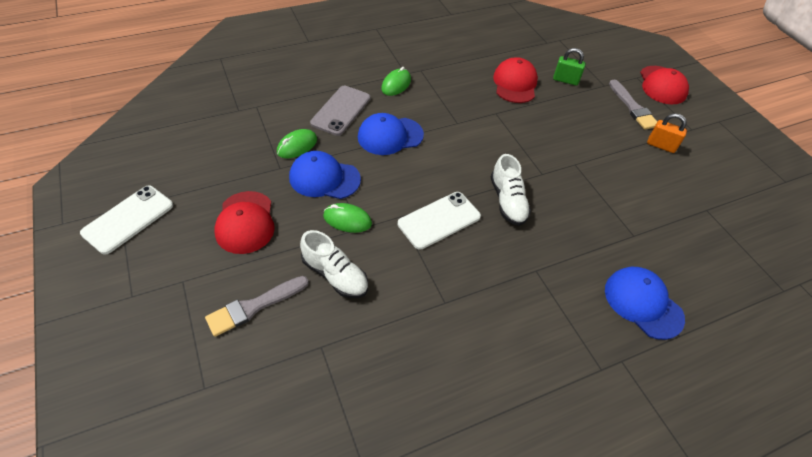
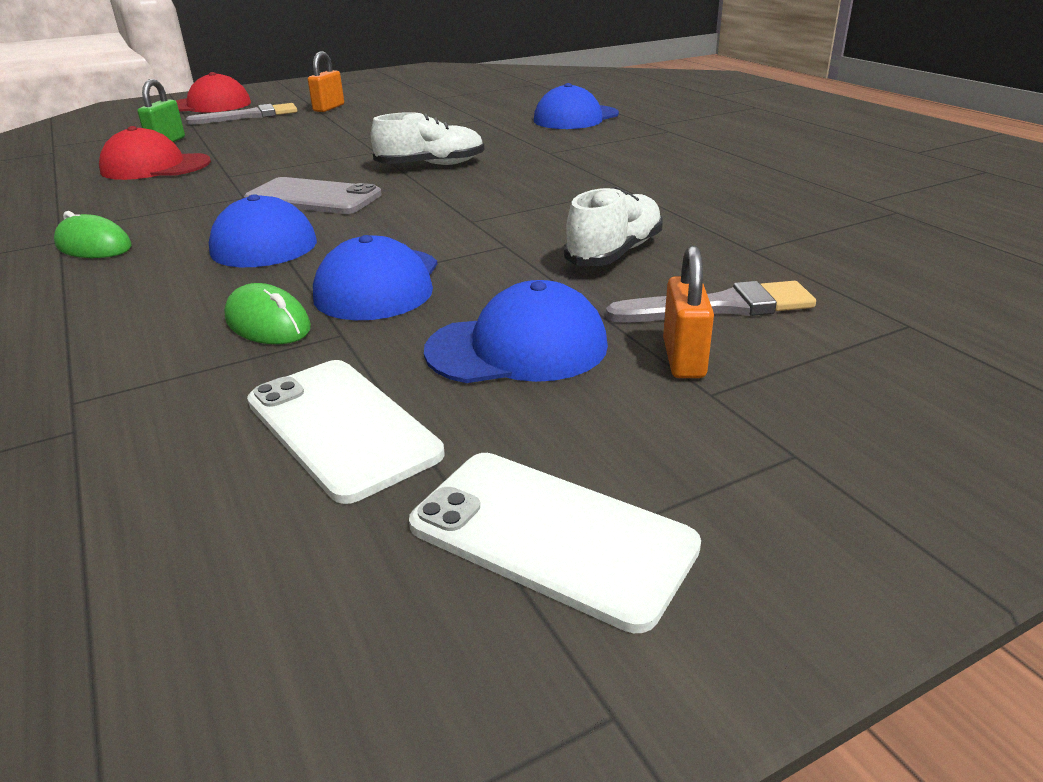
camera: 90 degrees left, 20 degrees down
grey brush [205,276,309,337] -> grey brush turned 60 degrees counterclockwise [606,281,816,323]
red cap [214,191,275,254] -> blue cap [424,280,608,383]
grey phone [310,86,370,136] -> grey phone moved to [244,177,382,214]
green mouse [323,203,372,233] -> none
white phone [398,192,481,250] -> white phone moved to [247,360,444,504]
none -> orange padlock [663,245,714,378]

